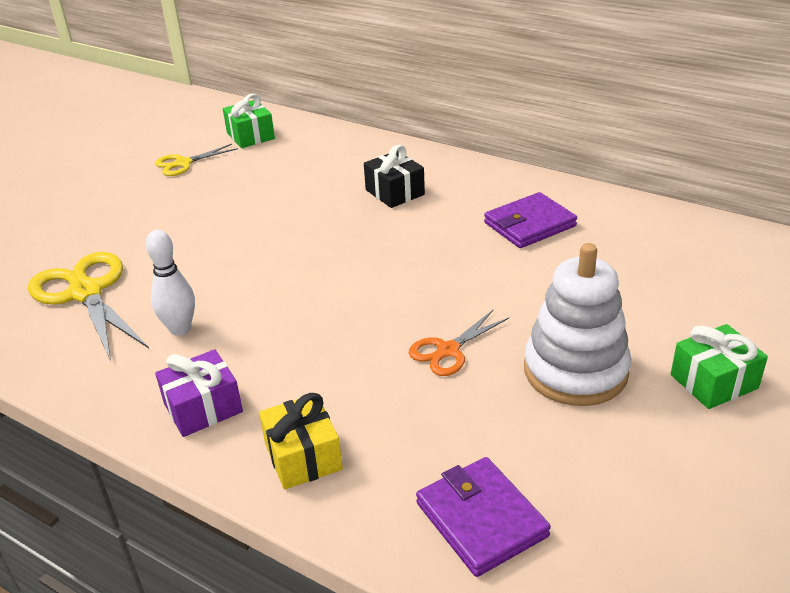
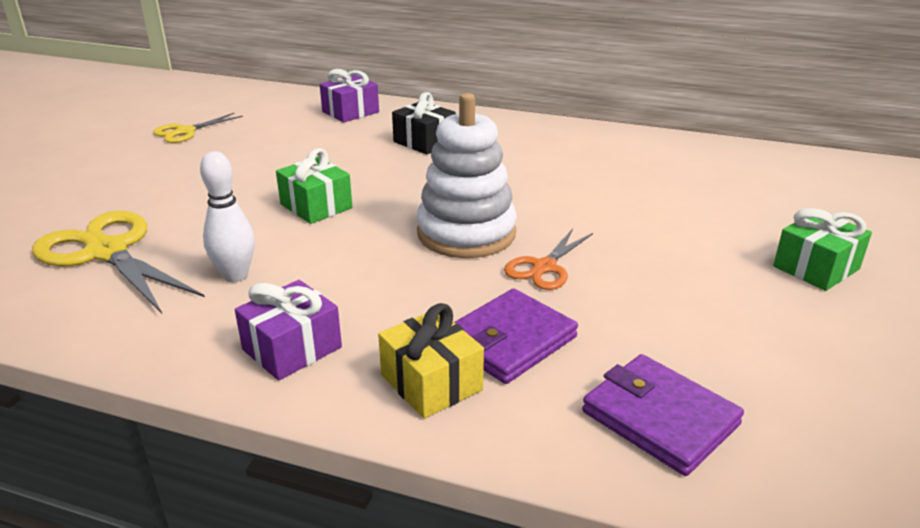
camera: 15 degrees left, 5 degrees down
green gift [223,94,275,148] -> green gift moved to [276,148,352,224]
purple wallet [484,192,577,248] -> purple wallet moved to [454,288,578,384]
white stacking toy [524,243,631,406] -> white stacking toy moved to [417,93,517,258]
none -> purple gift [320,69,379,123]

